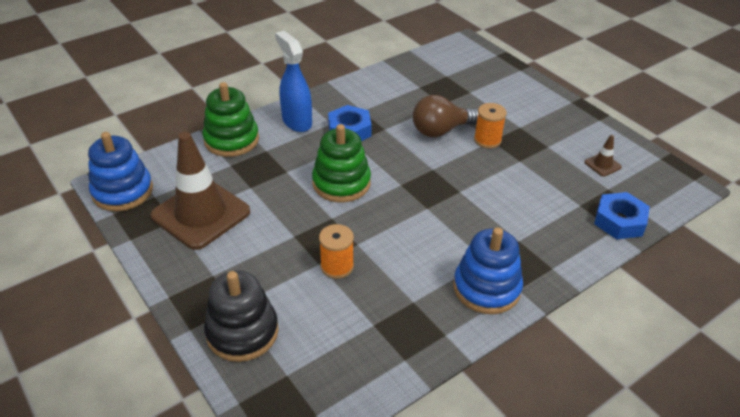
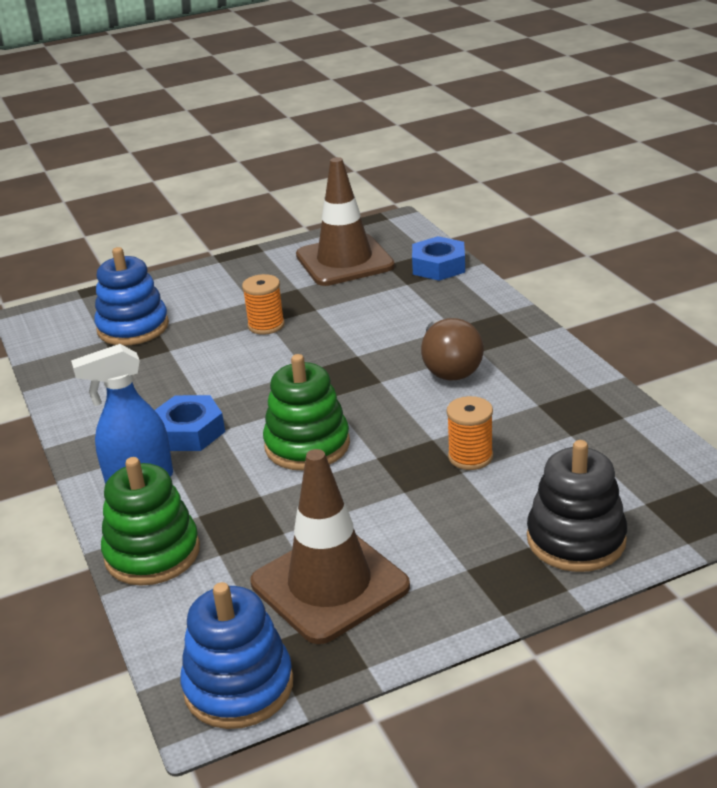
camera: 75 degrees left, 10 degrees down
brown light bulb [413,95,478,137] -> brown light bulb moved to [421,318,484,381]
blue stacking toy [454,227,523,314] -> blue stacking toy moved to [94,247,169,346]
brown traffic cone [585,135,622,177] -> brown traffic cone [296,157,395,286], size x2.49

